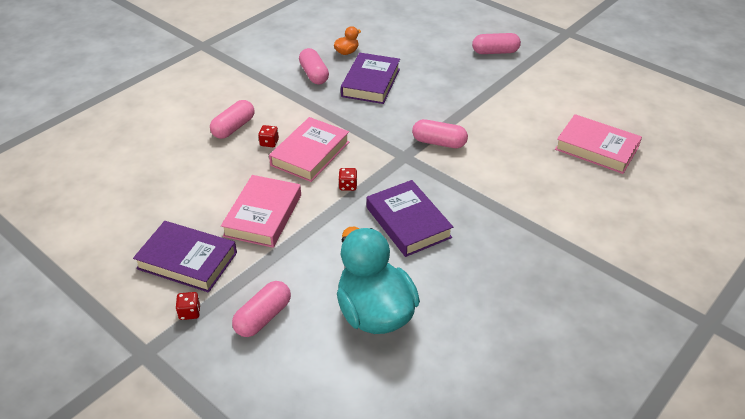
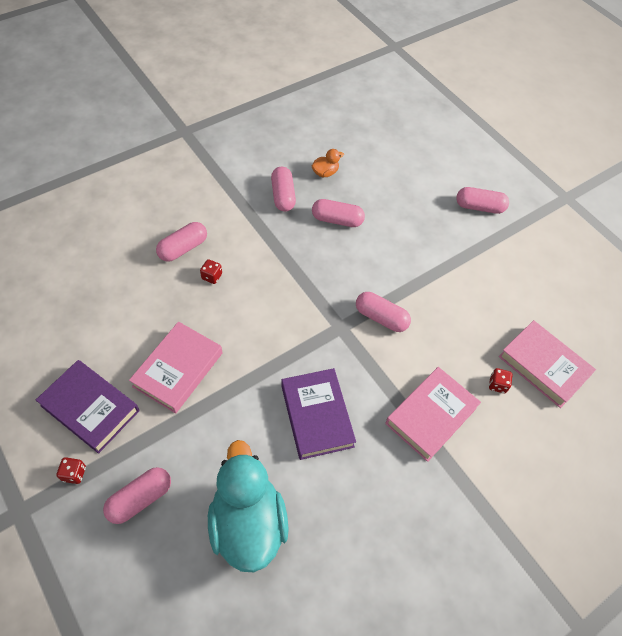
camera: 10 degrees right, 15 degrees up
pink book [269,117,349,182] -> pink book moved to [385,367,481,462]
red dice [338,168,357,191] -> red dice moved to [489,368,513,393]
purple book [341,53,400,104] -> pink capsule [312,199,365,227]

